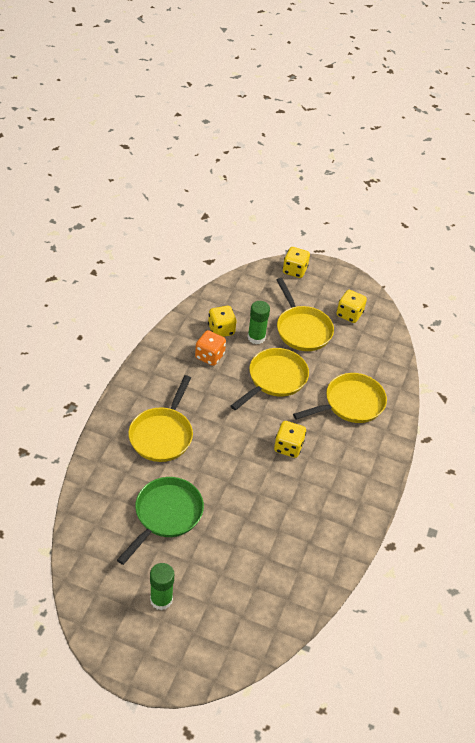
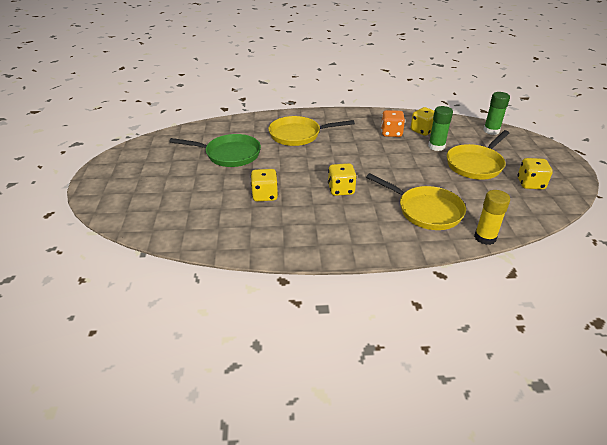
camera: 70 degrees right, 10 degrees down
green glue stick [150,563,174,610] -> green glue stick moved to [483,92,510,135]
yellow pan [231,348,309,411] -> none
yellow dice [283,247,310,278] -> yellow dice moved to [251,169,278,201]
none -> yellow glue stick [474,190,510,245]

